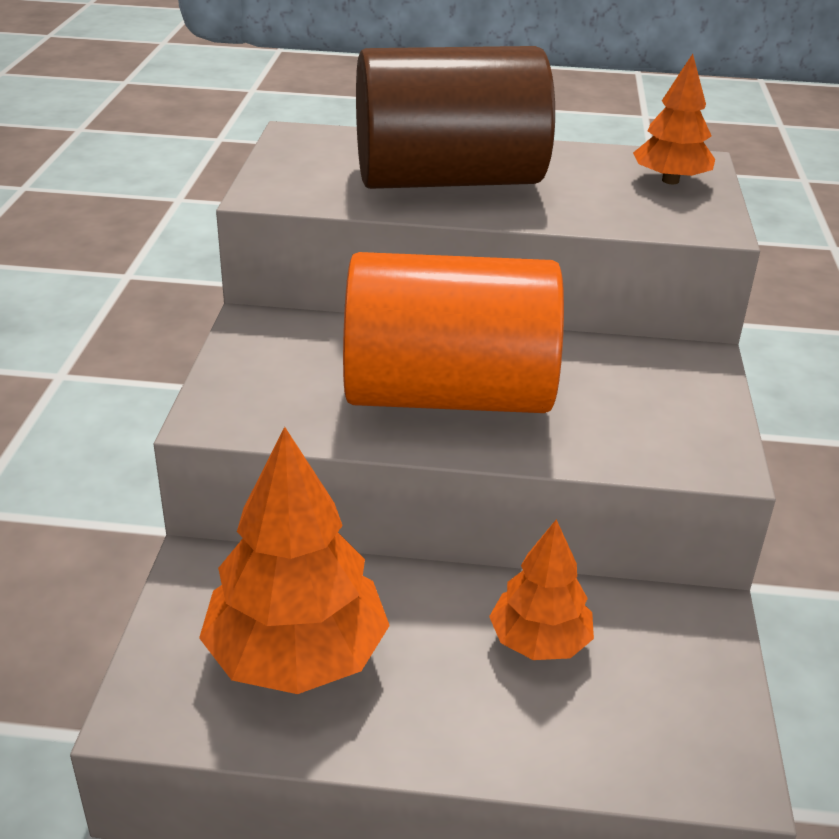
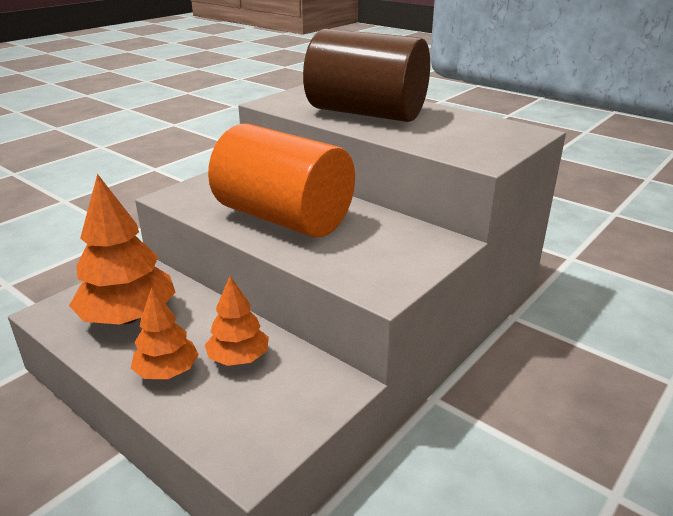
camera: 35 degrees right, 5 degrees down
orange tree [633,54,715,184] -> orange tree moved to [131,287,199,379]

